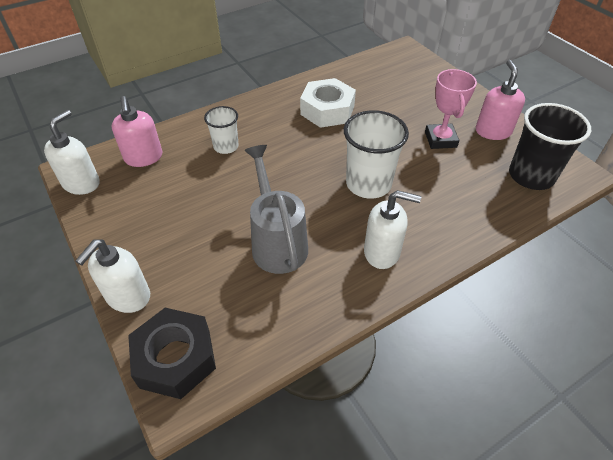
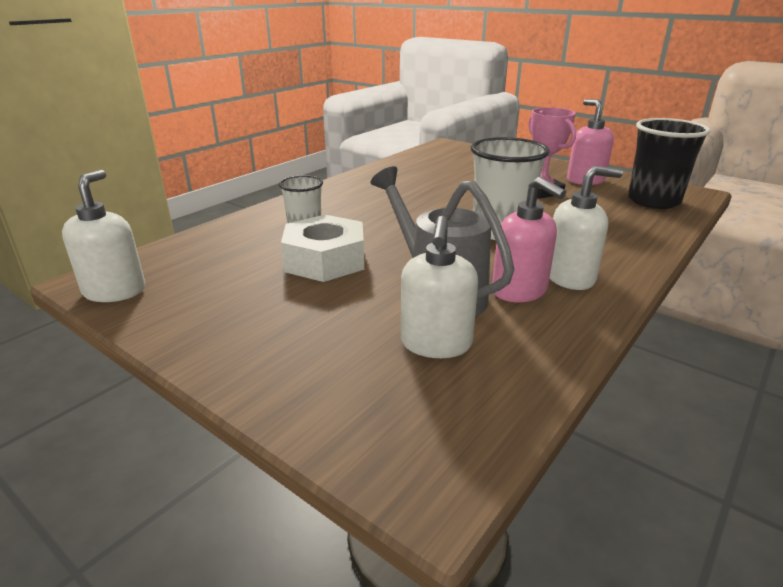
camera: 20 degrees left, 20 degrees down
white soap dispenser [75,240,150,313] -> white soap dispenser moved to [401,216,478,358]
pink soap dispenser [112,96,162,167] -> pink soap dispenser moved to [492,177,566,302]
black nut [128,308,216,399] -> none
white nut [300,78,356,128] -> white nut moved to [281,215,364,282]

